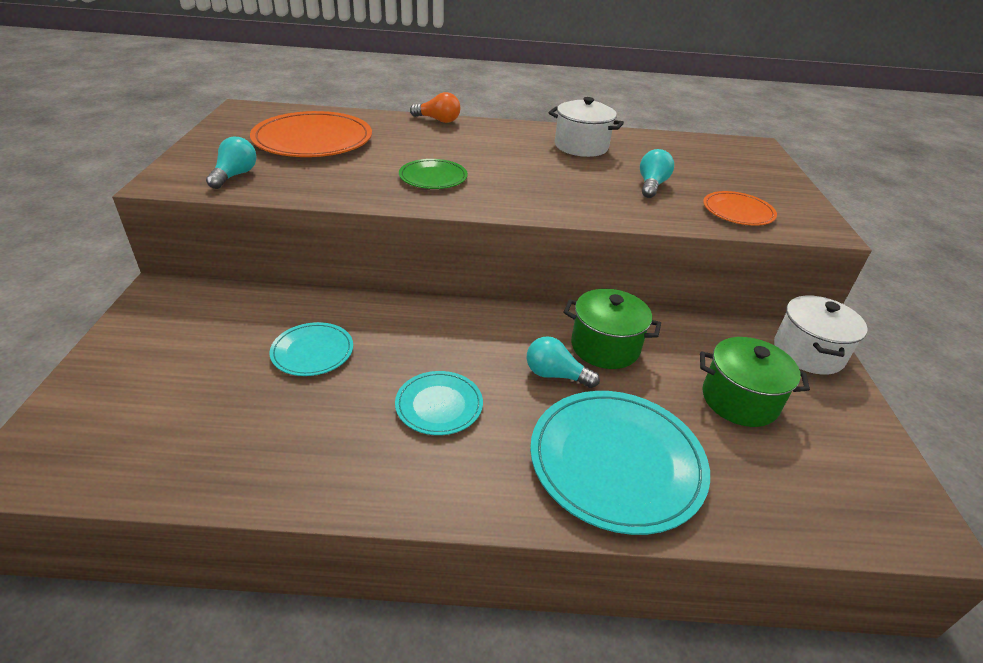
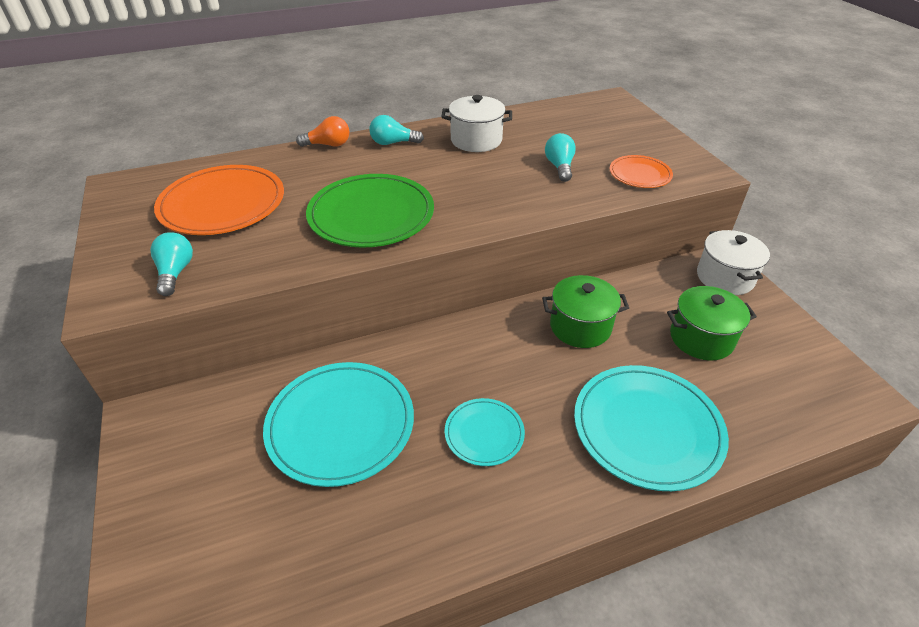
camera: 20 degrees left, 5 degrees up
turquoise plate [270,322,353,376] -> turquoise plate [263,362,414,487], size x1.87
green plate [399,159,468,189] -> green plate [306,174,434,248], size x1.87
turquoise light bulb [527,336,600,388] -> turquoise light bulb moved to [369,115,424,145]

